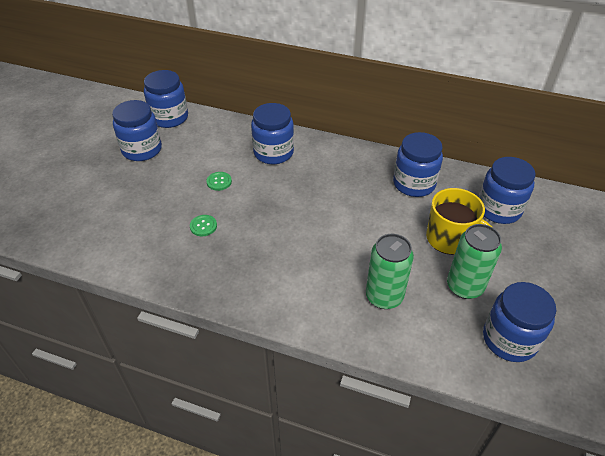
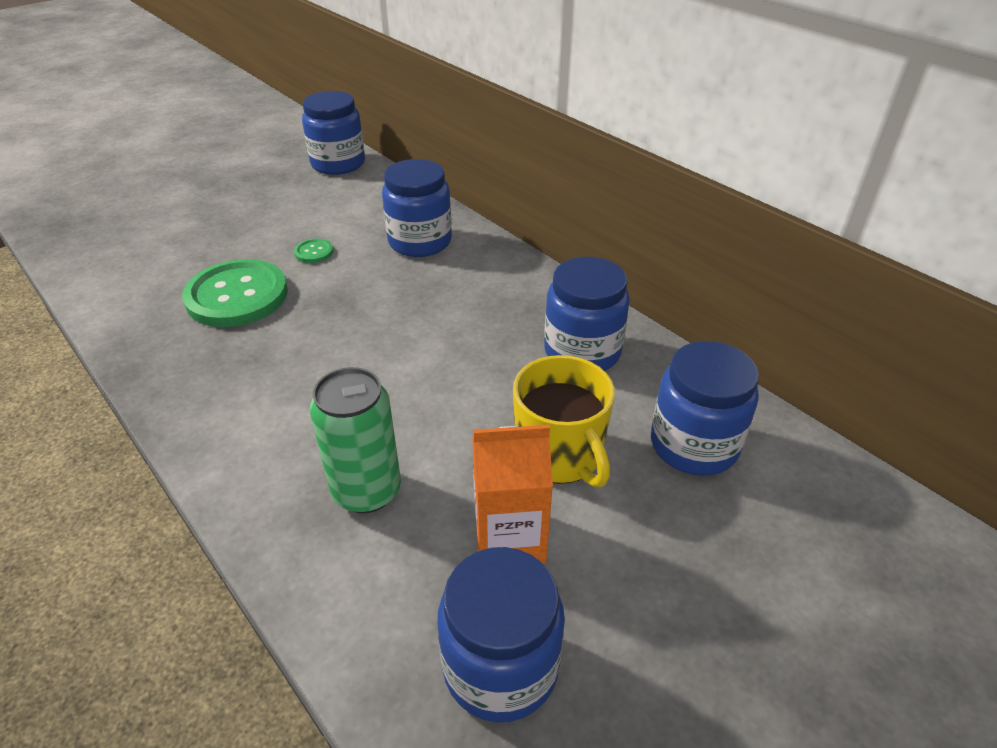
camera: 30 degrees right, 5 degrees down
blue jar [112,100,162,161] -> none
green button [190,215,217,236] -> green button [182,259,288,327], size x2.40
green can [447,224,502,299] -> orange carton [472,425,553,564]

